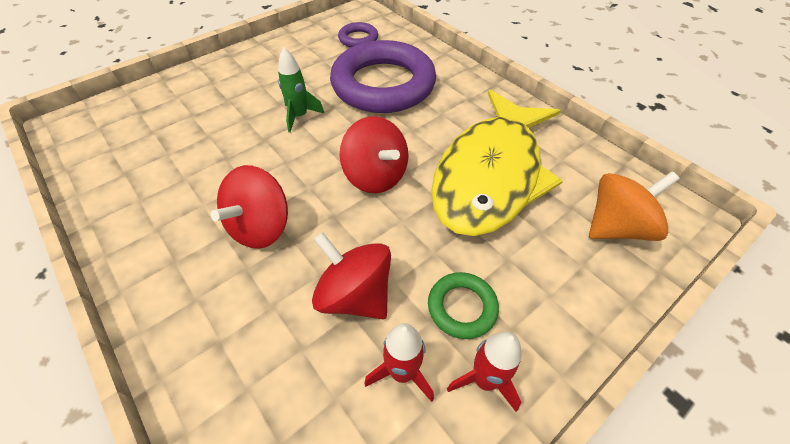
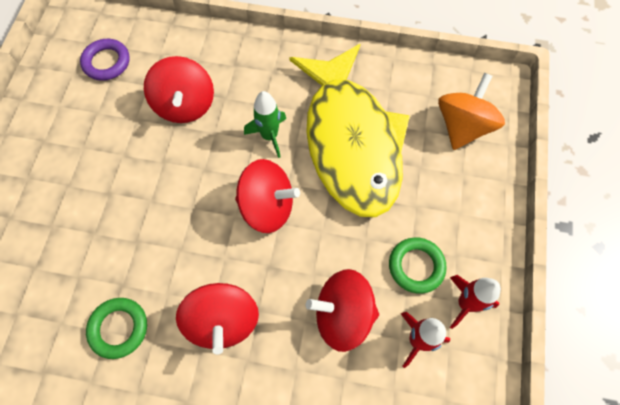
camera: 40 degrees left, 15 degrees up
green rocket [278,48,325,133] -> green rocket moved to [244,91,286,158]
purple ring [330,40,436,113] -> red spinning top [144,56,214,123]
none -> green ring [86,298,147,359]

